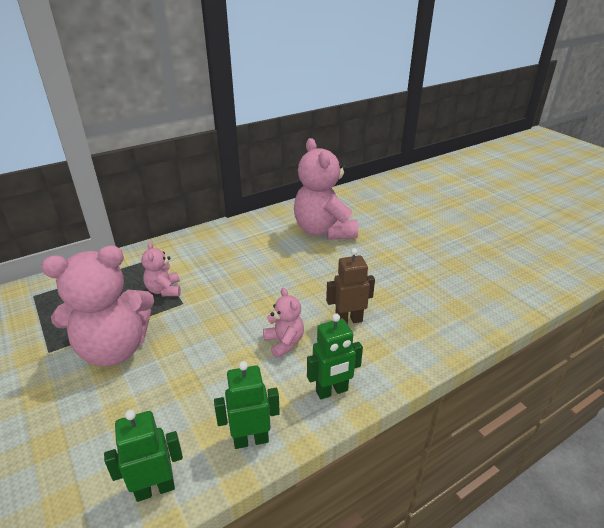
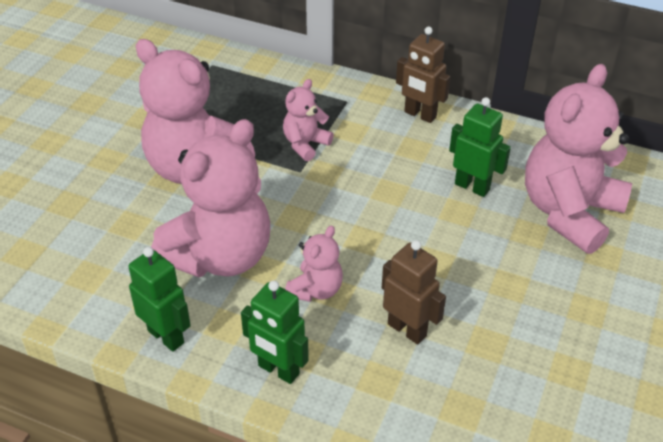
camera: 55 degrees right, 10 degrees up
green robot [104,409,183,502] -> green robot moved to [449,97,511,197]
none -> pink teddy bear [151,119,270,277]
none -> brown robot [396,27,450,123]

